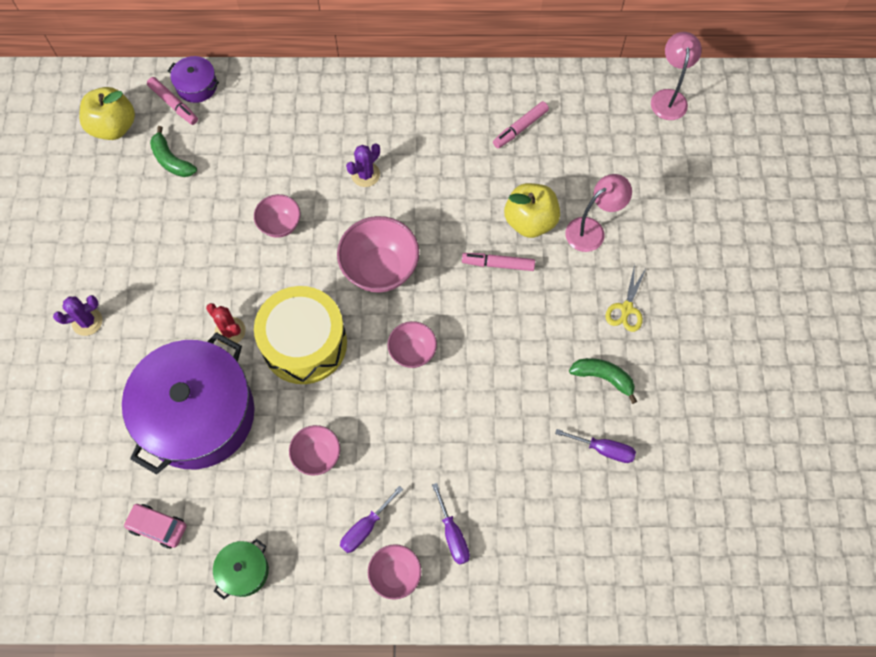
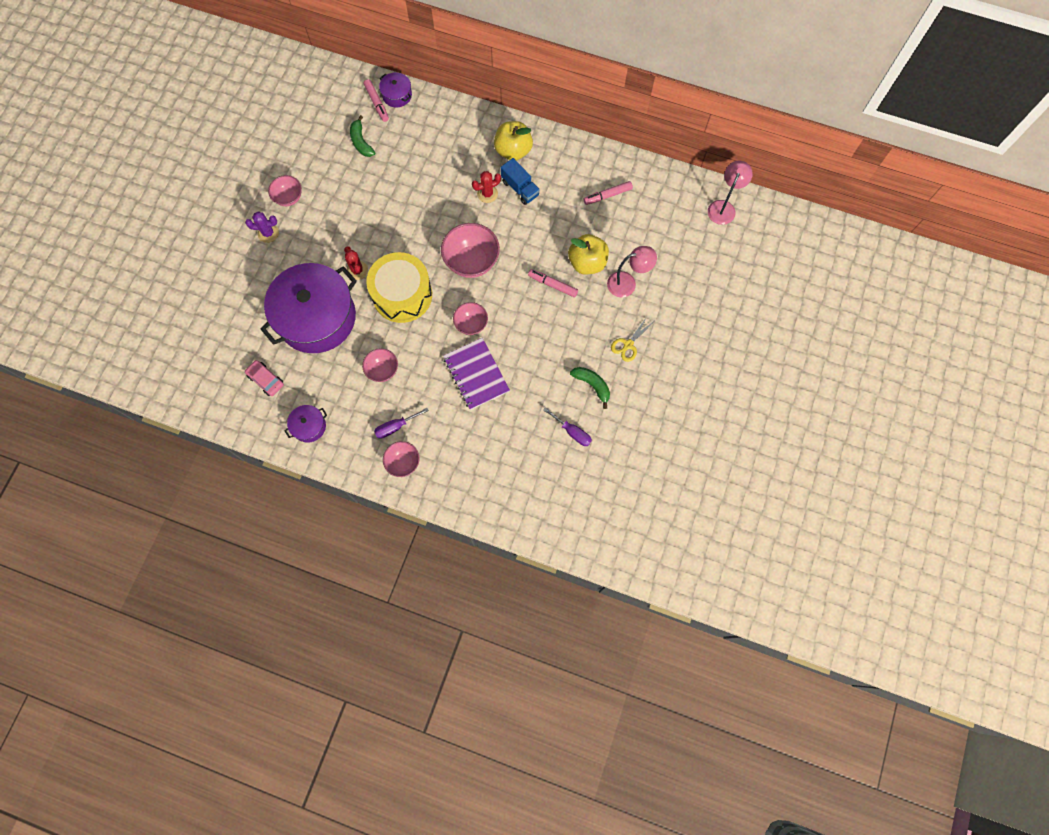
camera: 20 degrees right, 5 degrees up
yellow apple [79,87,135,140] -> yellow apple moved to [494,121,533,161]
green pot [213,539,269,600] -> purple pot [285,405,327,443]
pink bowl [254,194,301,238] -> pink bowl moved to [268,175,302,206]
purple cactus [346,144,380,187] -> red cactus [472,171,501,203]
purple screwdriver [432,483,470,565] -> none
none -> purple notebook [443,338,510,410]
none -> blue truck [501,158,540,205]

